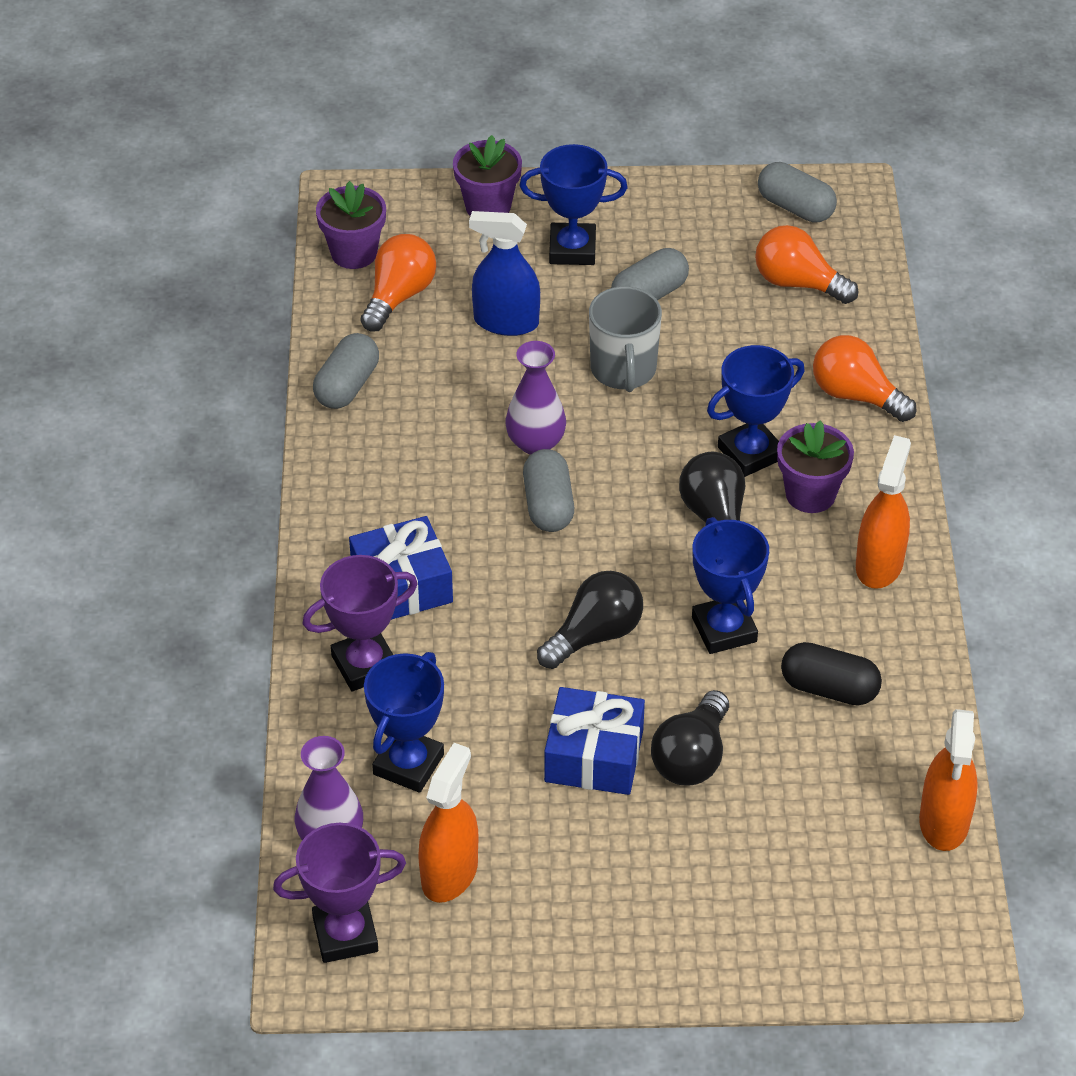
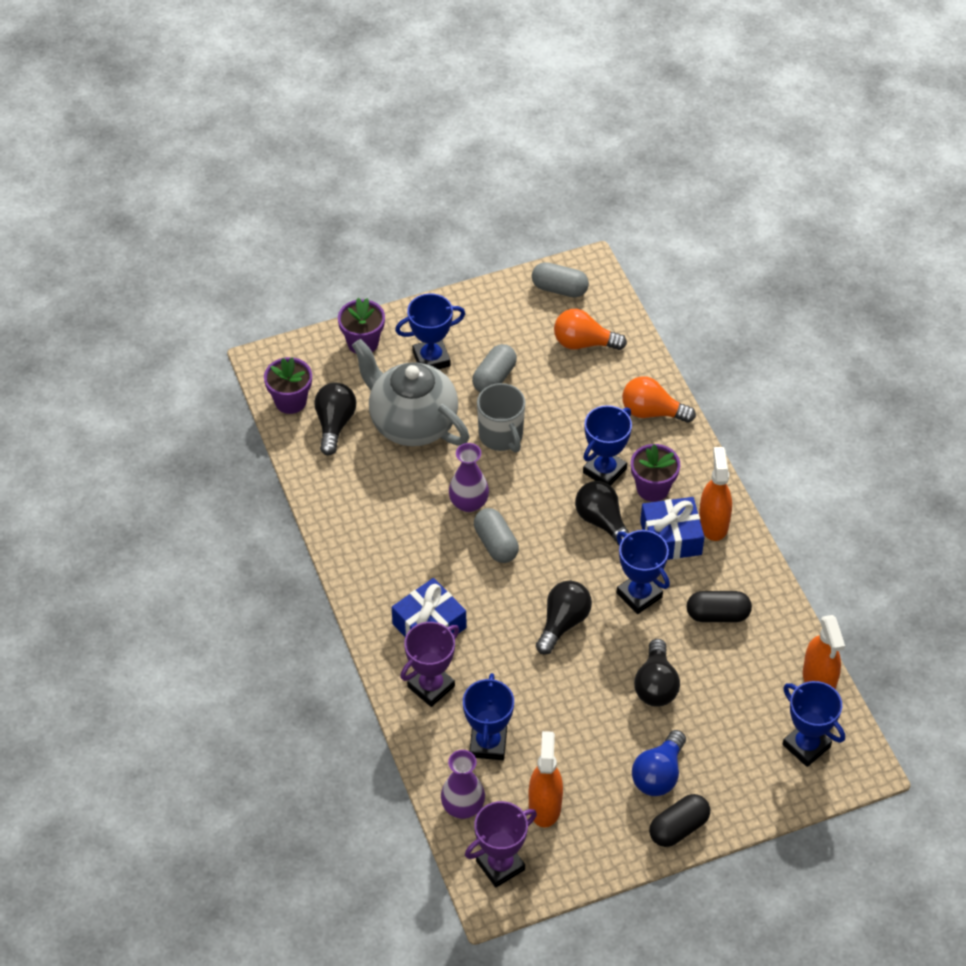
camera: 20 degrees left, 5 degrees up
grey capsule [313,333,379,409] -> none
orange light bulb [361,234,436,332] -> black light bulb [314,383,356,455]
blue spray bottle [469,211,540,336] -> grey teapot [352,339,470,446]
blue gift [544,687,645,795] -> blue gift moved to [640,497,704,560]
none -> blue light bulb [632,730,686,796]
none -> black capsule [649,794,710,847]
none -> blue trophy [782,681,845,767]

